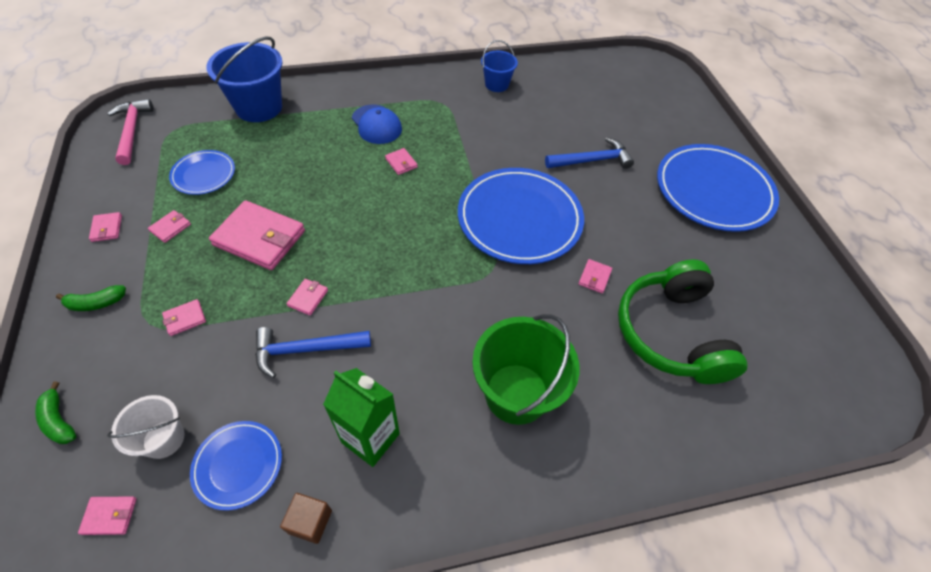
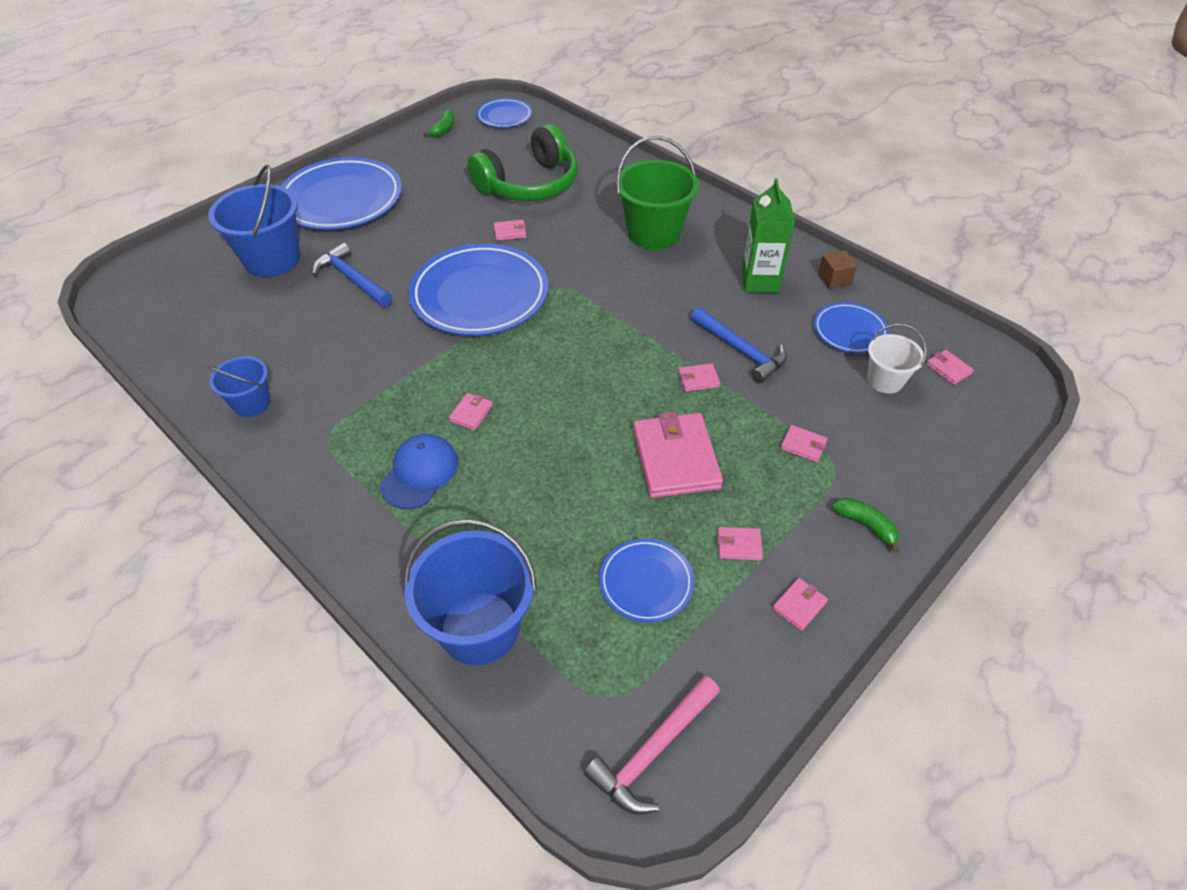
camera: 120 degrees left, 5 degrees down
green banana [35,381,76,444] -> green banana moved to [424,109,455,137]
none -> blue bucket [208,165,300,277]
none -> blue plate [477,98,532,128]

